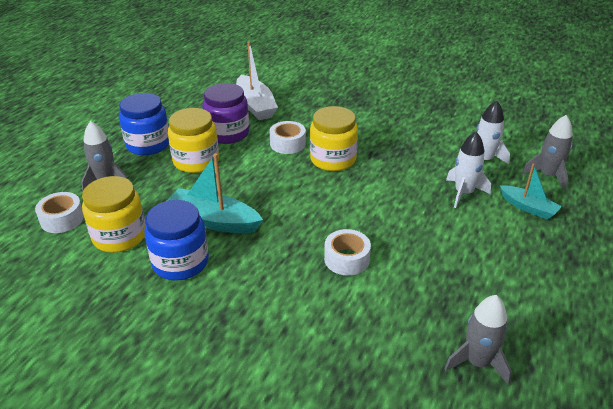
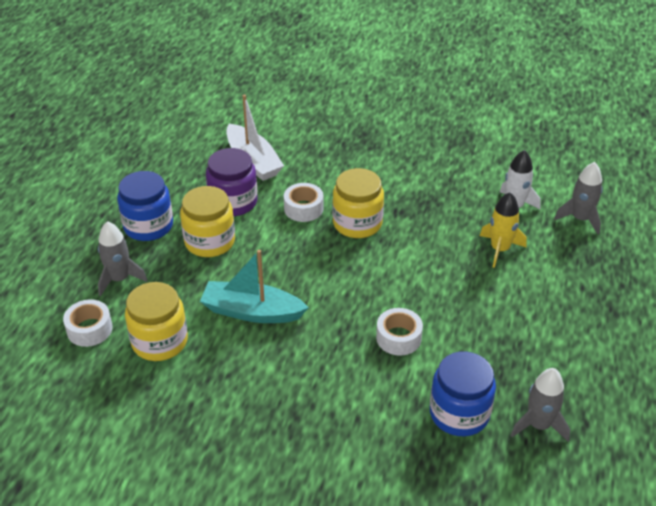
camera: 10 degrees left, 5 degrees up
blue jar [144,200,209,280] -> blue jar moved to [430,351,496,436]
white rocket [446,132,491,208] -> yellow rocket [480,192,527,268]
turquoise boat [500,164,562,219] -> none

